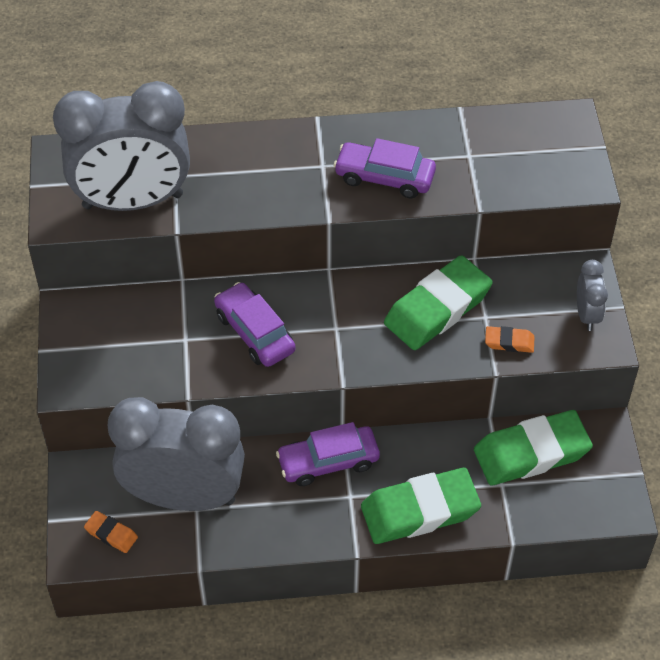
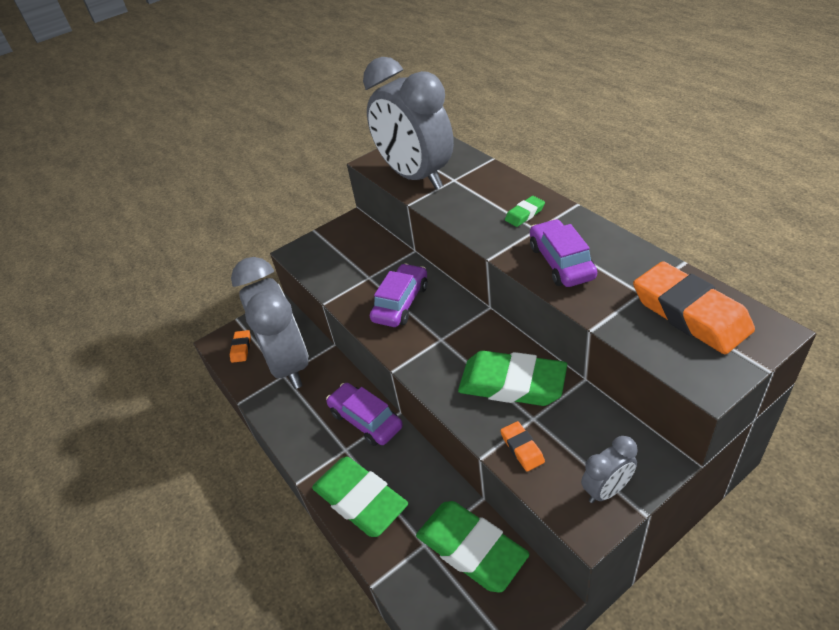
camera: 65 degrees right, 10 degrees down
none -> green eraser [505,196,545,227]
none -> orange eraser [633,261,755,354]

